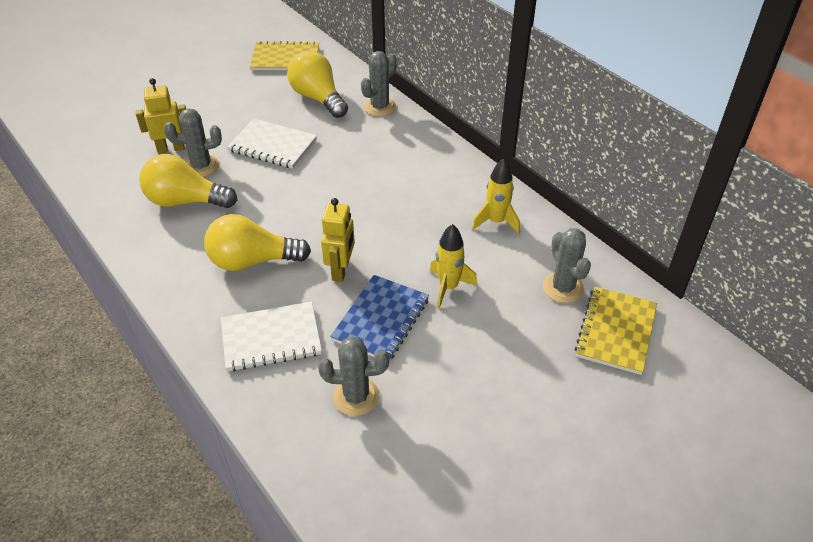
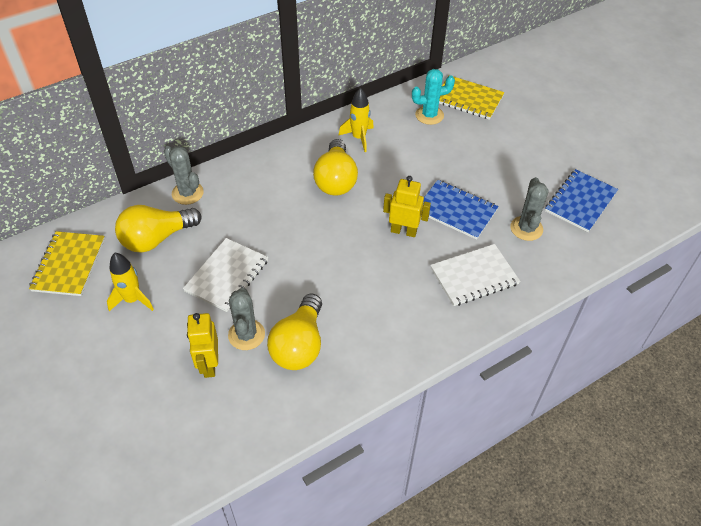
camera: 85 degrees left, 5 degrees up
yellow light bulb [204,214,311,271] -> yellow light bulb moved to [313,139,358,196]
white notebook [221,302,322,372] -> white notebook turned 75 degrees clockwise [431,244,520,306]
yellow rocket [430,224,478,308] -> yellow rocket moved to [107,253,154,311]
grey cactus [543,228,591,303] -> turquoise cactus [412,69,455,125]
none -> blue notebook [545,169,618,232]

